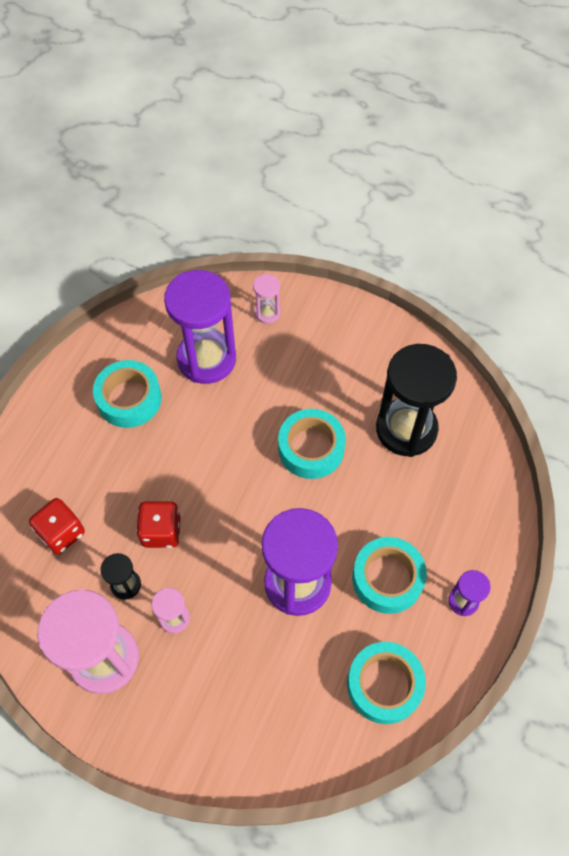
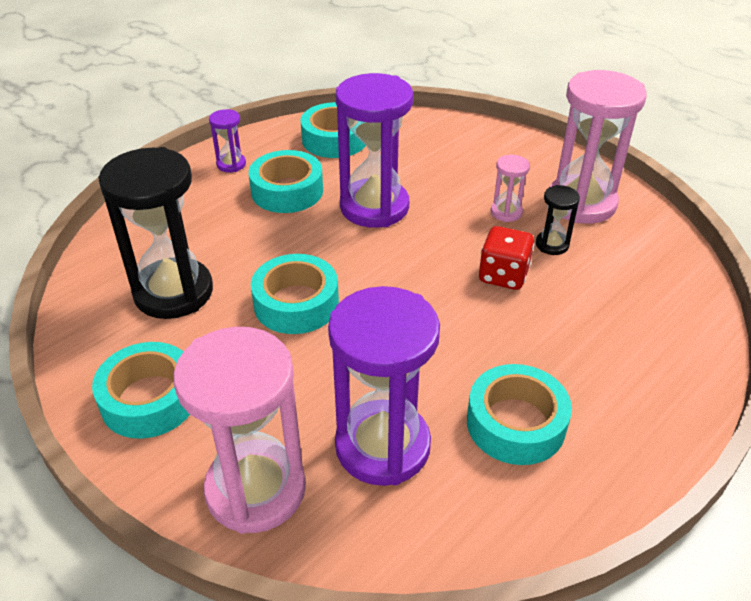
camera: 160 degrees left, 20 degrees down
red dice [29,498,85,554] -> none
pink hourglass [253,274,280,324] -> pink hourglass [173,327,306,534], size x2.21
none -> turquoise tape [92,342,190,439]

